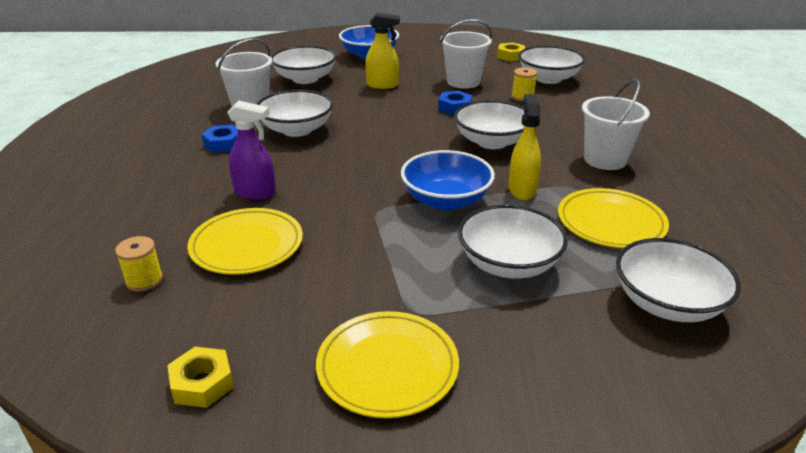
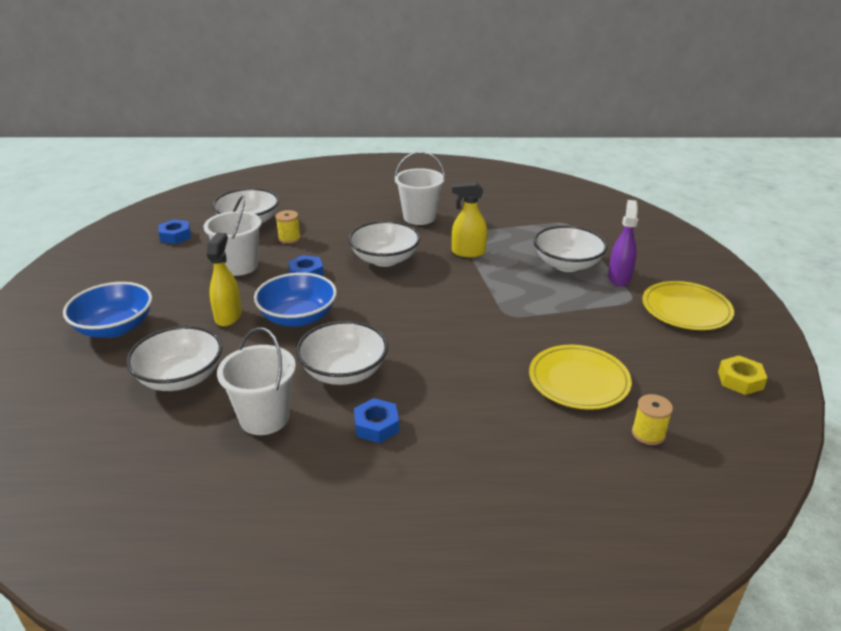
camera: 90 degrees left, 0 degrees up
purple spray bottle [227,101,276,200] -> purple spray bottle moved to [608,200,638,286]
blue bowl [401,150,495,210] -> blue bowl moved to [254,272,337,327]
yellow nut [497,42,525,62] -> blue nut [158,219,191,244]
yellow plate [558,188,669,248] -> none
white bowl [616,238,741,322] -> none

